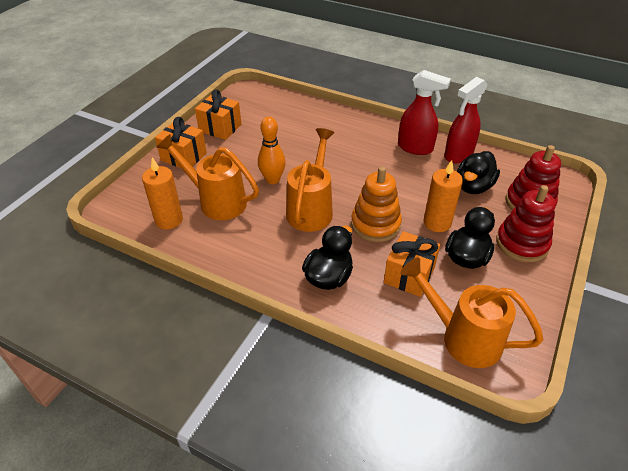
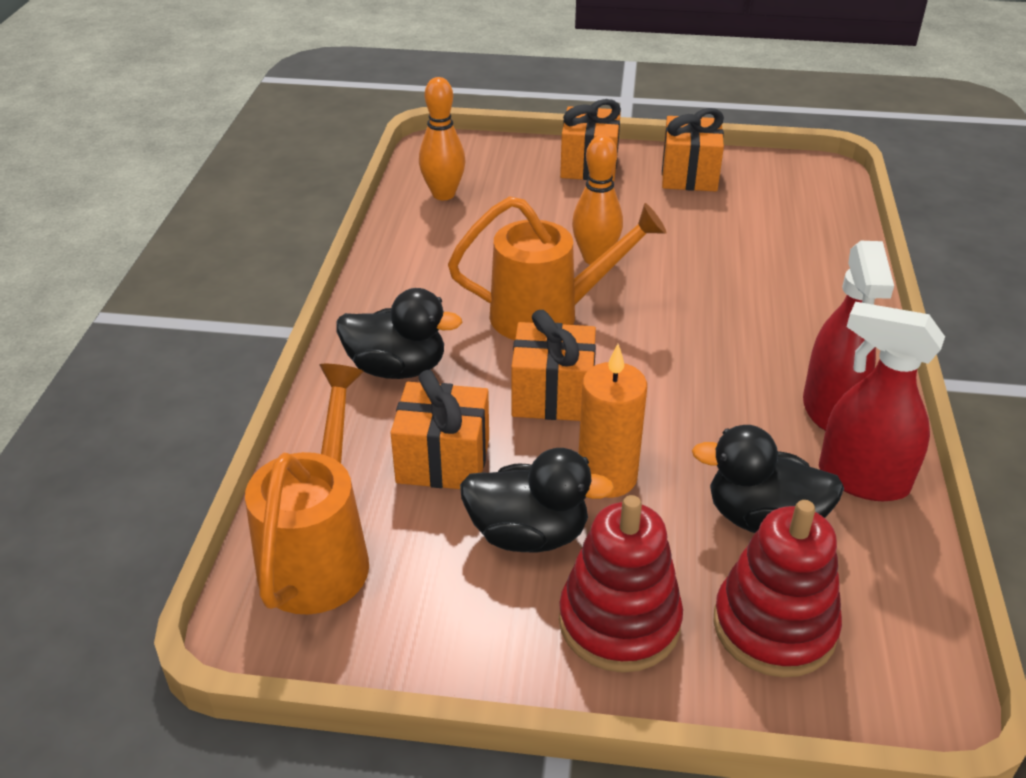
camera: 70 degrees right, 5 degrees down
orange candle [142,157,183,229] -> orange bowling pin [419,77,465,200]
orange watering can [156,134,259,220] -> none
orange stacking toy [351,166,402,242] -> orange gift [511,310,596,421]

